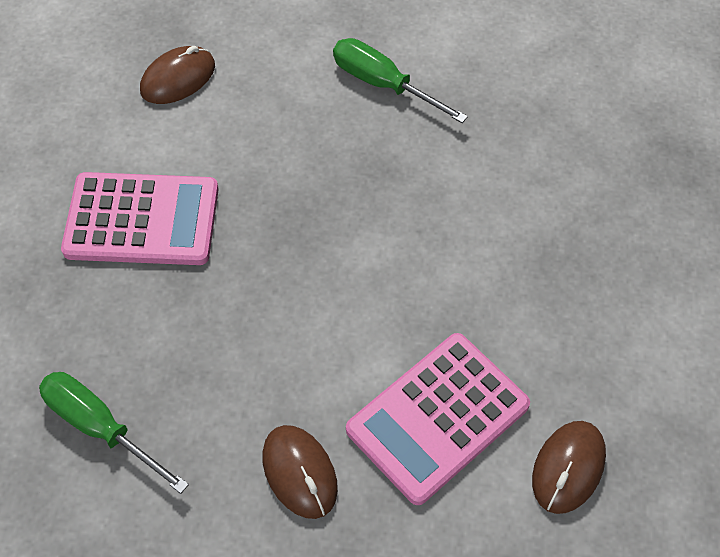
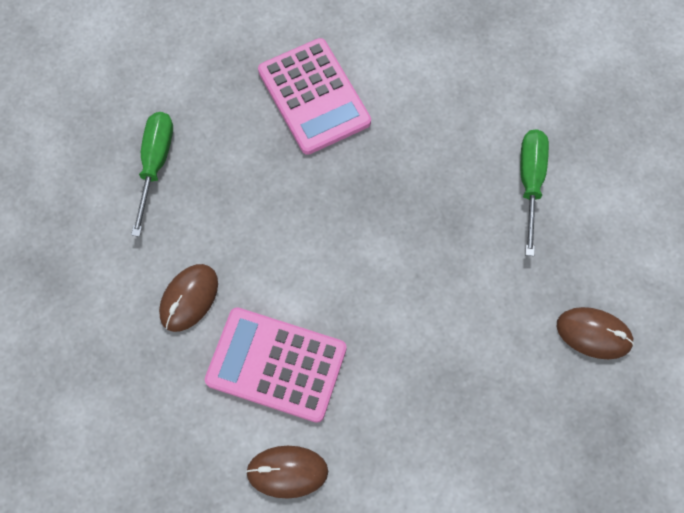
camera: 60 degrees right, 10 degrees up
brown mouse [140,46,215,104] -> brown mouse moved to [557,307,634,359]

